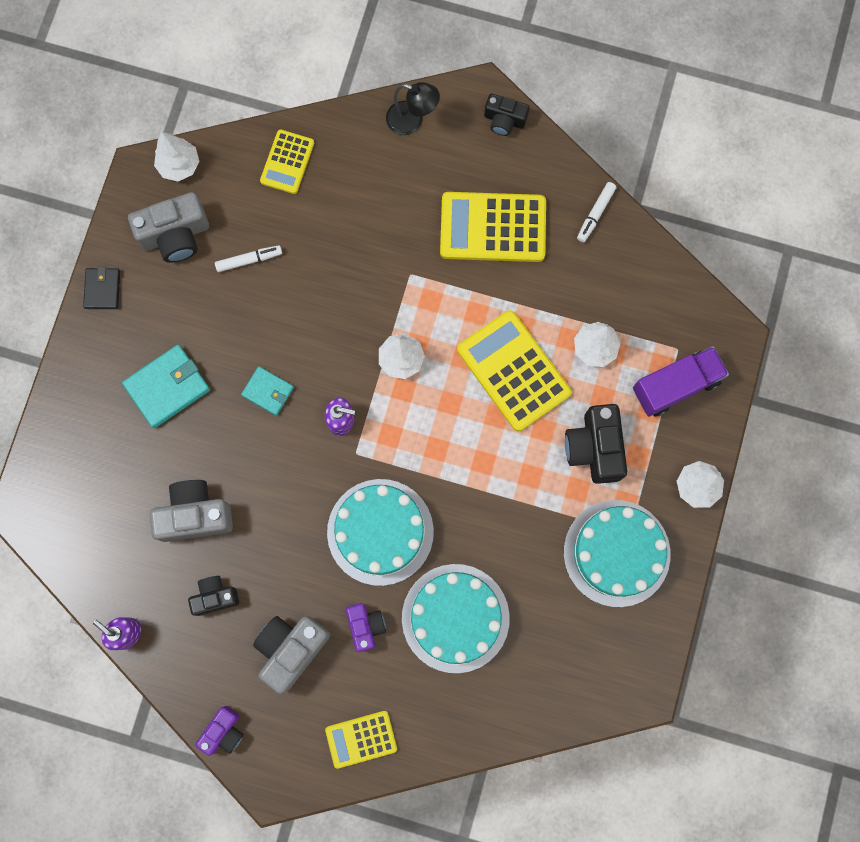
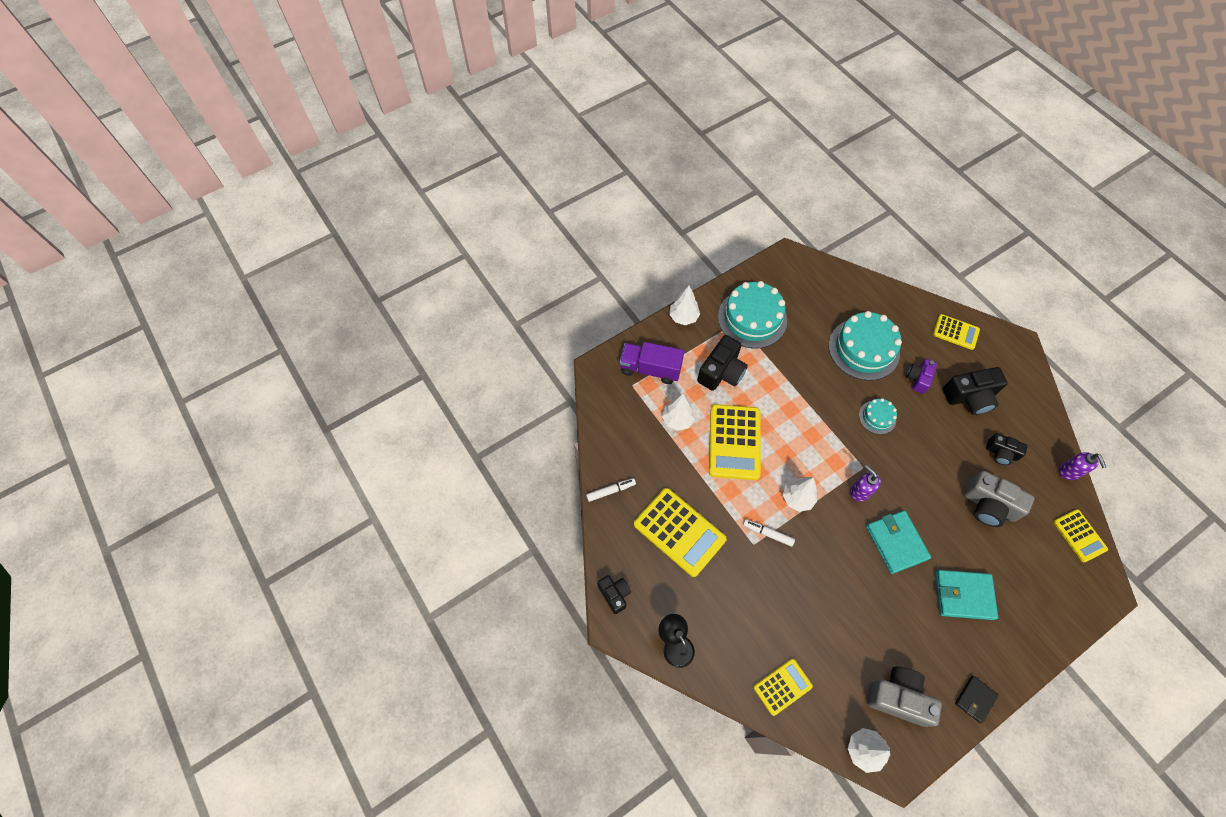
camera: 140 degrees left, 15 degrees down
purple camera [195,706,244,756] -> none
white marker [215,245,282,272] -> white marker moved to [743,519,795,547]
turquoise wallet [241,366,294,416] -> turquoise wallet [866,511,931,574], size x1.65
grey camera [253,616,330,694] -> black camera [943,367,1007,415]
turquoise cake [327,479,434,586] -> turquoise cake [859,398,897,434], size x0.50
none -> yellow calculator [1053,509,1108,562]

